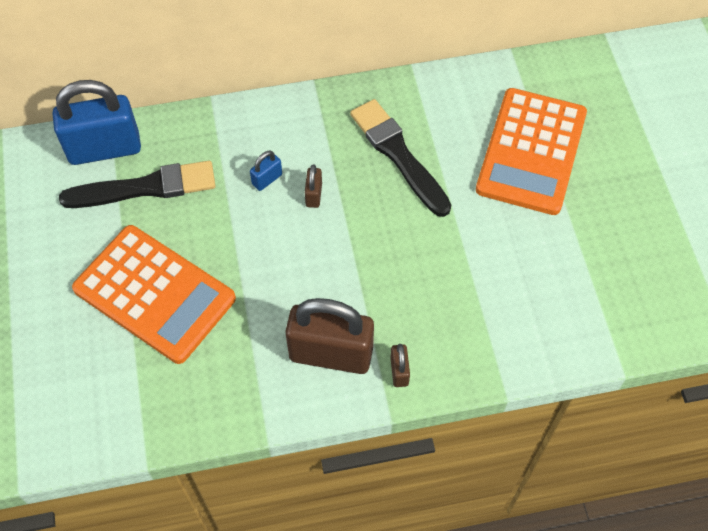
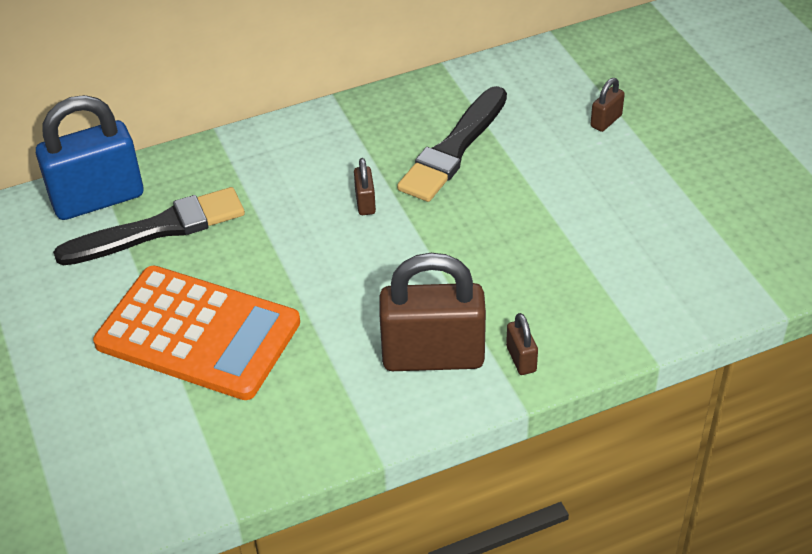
camera: 10 degrees left, 15 degrees down
blue padlock [250,151,282,191] -> none
black brush [350,99,451,217] -> black brush turned 105 degrees counterclockwise [397,86,507,202]
orange calculator [476,88,587,215] -> brown padlock [591,78,625,132]

